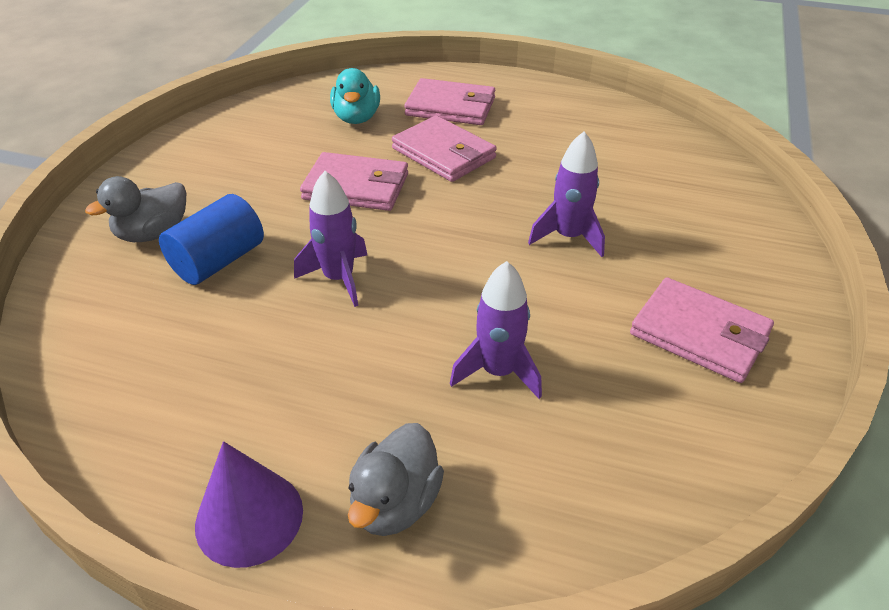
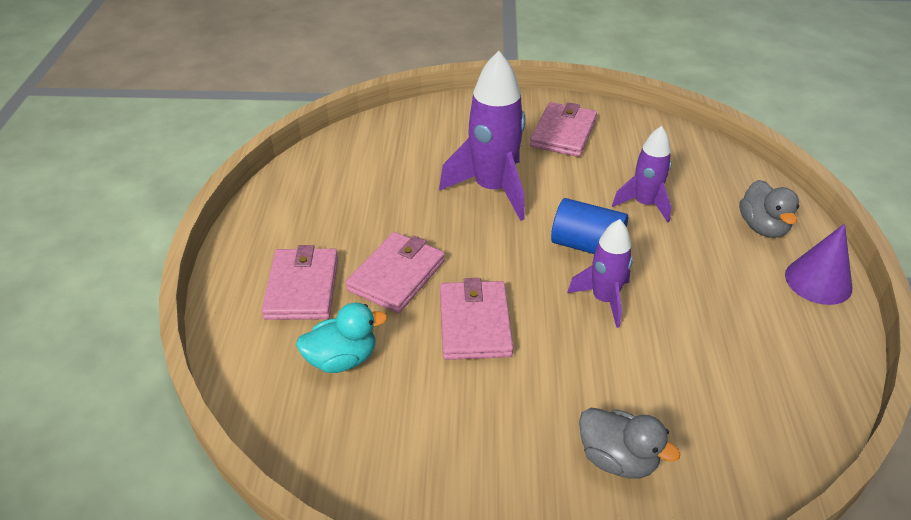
camera: 105 degrees left, 0 degrees up
blue cylinder [159,194,264,285] -> blue cylinder moved to [551,198,628,254]
grey duck [348,423,444,536] -> grey duck turned 75 degrees clockwise [739,180,799,238]
purple rocket [528,131,605,257] -> purple rocket [439,51,525,221], size x1.67

